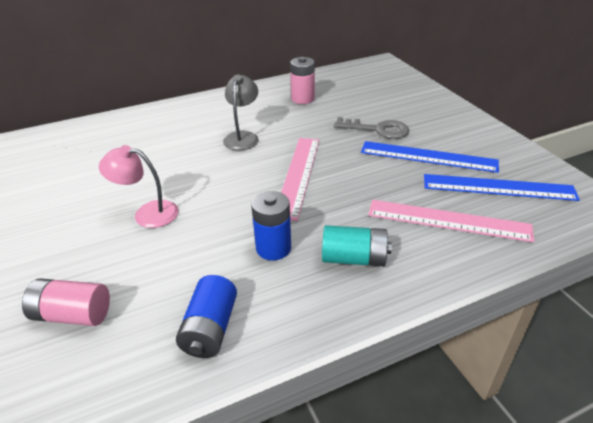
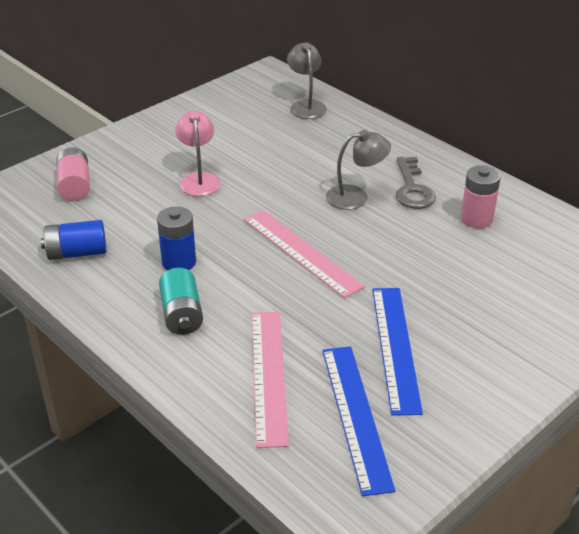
camera: 70 degrees right, 0 degrees up
pink ruler [281,138,319,221] -> pink ruler turned 60 degrees clockwise [244,210,365,298]
grey key [334,117,409,139] -> grey key moved to [396,157,436,209]
none -> grey lamp [287,42,327,119]

